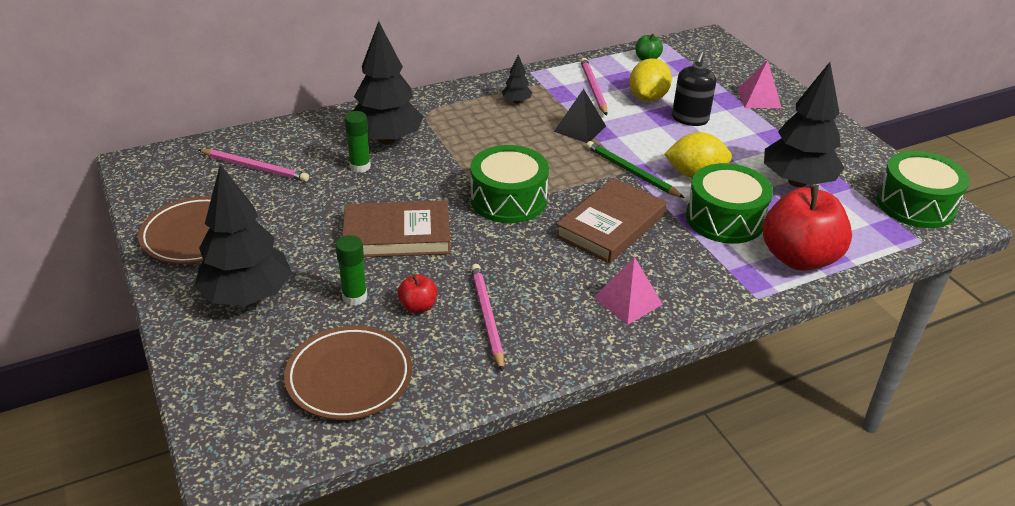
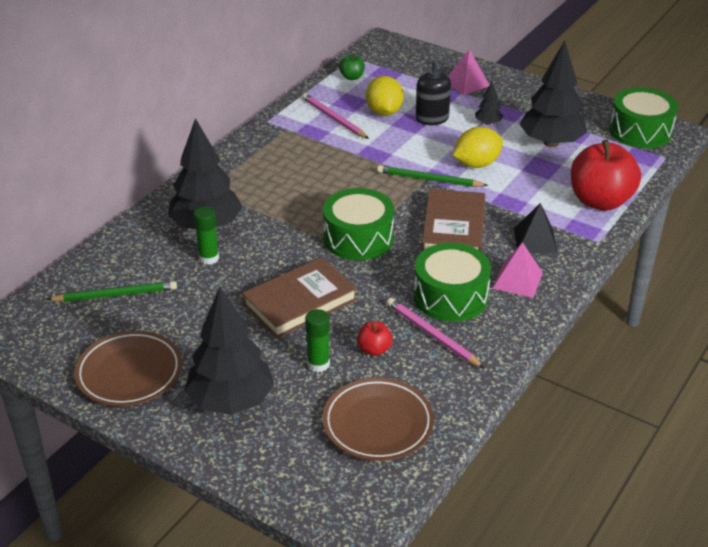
camera: 30 degrees left, 0 degrees up
pink pencil [199,149,309,182] -> green pencil [46,281,177,302]
black tree [502,54,532,104] -> black tree moved to [475,82,503,125]
black pyramid [554,89,606,143] -> black pyramid moved to [514,203,558,253]
green drum [686,163,773,244] -> green drum moved to [414,243,491,322]

